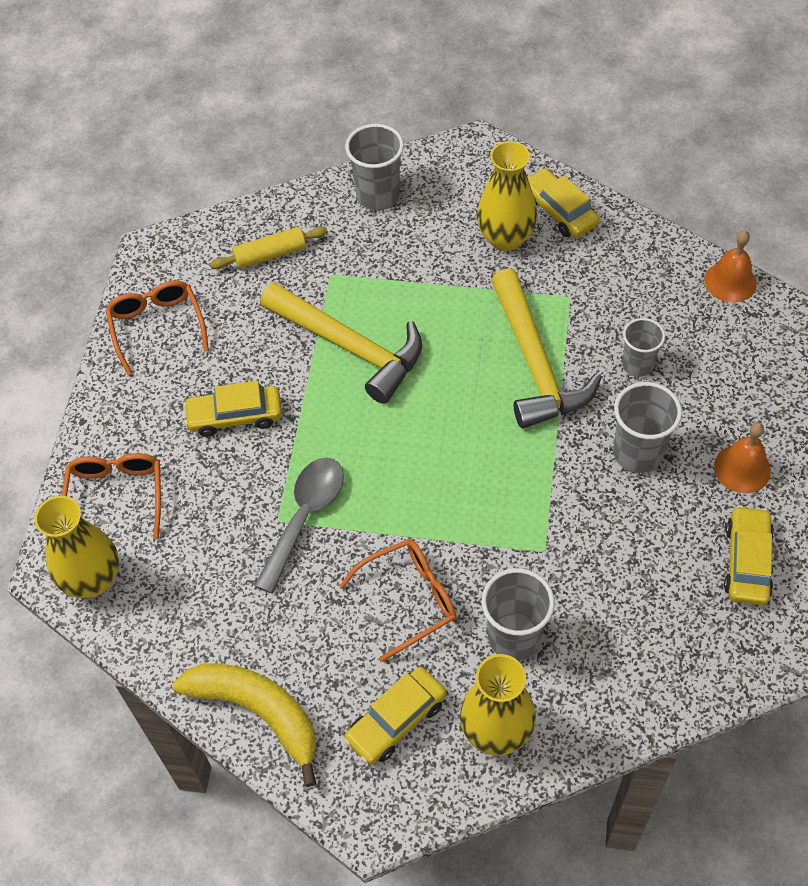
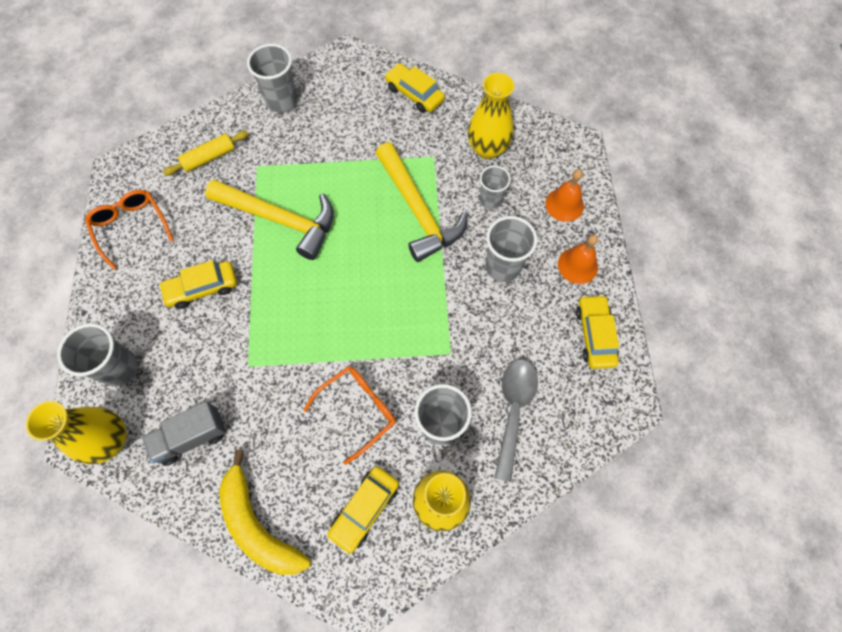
camera: 15 degrees left, 10 degrees up
orange glasses [62,453,161,539] -> grey cup [57,323,138,387]
yellow banana [173,663,317,787] -> yellow banana turned 150 degrees counterclockwise [219,450,311,575]
grey spoon [254,458,344,594] -> grey spoon moved to [494,359,538,482]
yellow vase [477,141,537,251] -> yellow vase moved to [468,73,514,159]
orange bell [705,231,757,303] -> orange bell moved to [545,169,584,222]
none -> grey truck [142,401,226,466]

